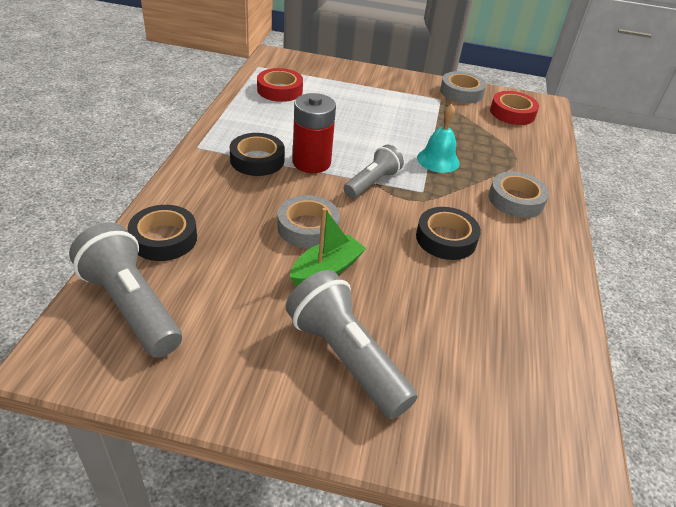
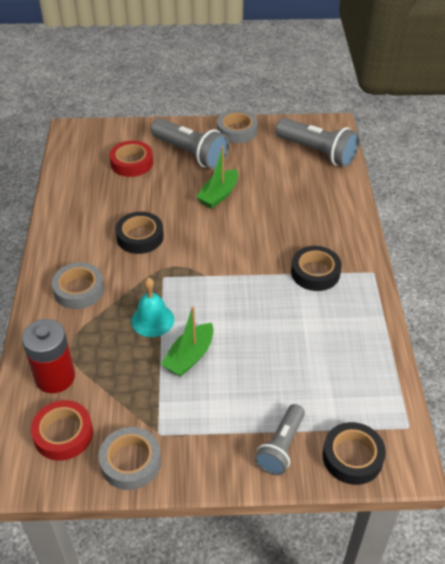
camera: 170 degrees right, 5 degrees up
black tape [128,205,197,261] -> black tape moved to [323,422,386,485]
red tape [257,68,303,102] -> red tape moved to [109,141,153,177]
grey tape [277,195,340,248] -> grey tape moved to [217,110,258,143]
red battery [292,93,336,173] -> red battery moved to [22,319,75,393]
grey flashlight [343,145,404,198] -> grey flashlight moved to [255,404,305,475]
none -> green boat [161,306,214,377]

